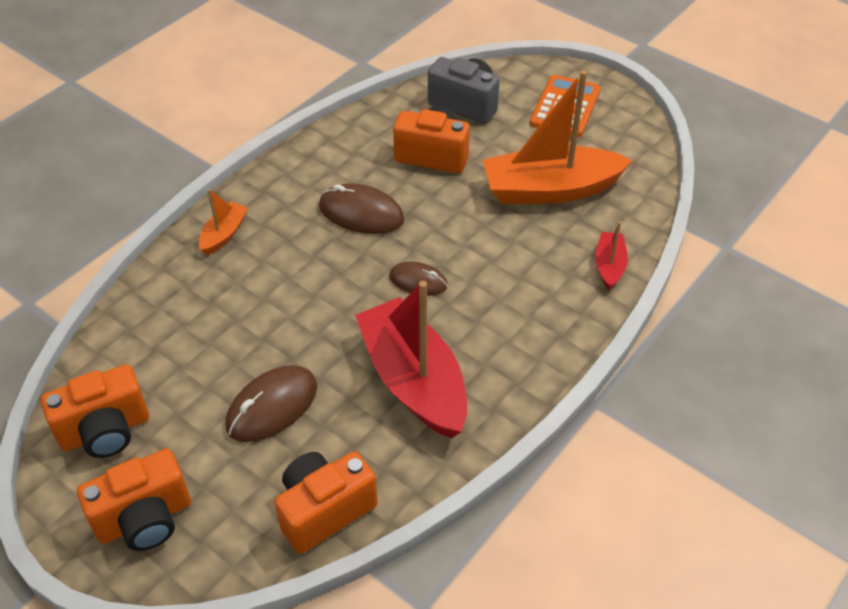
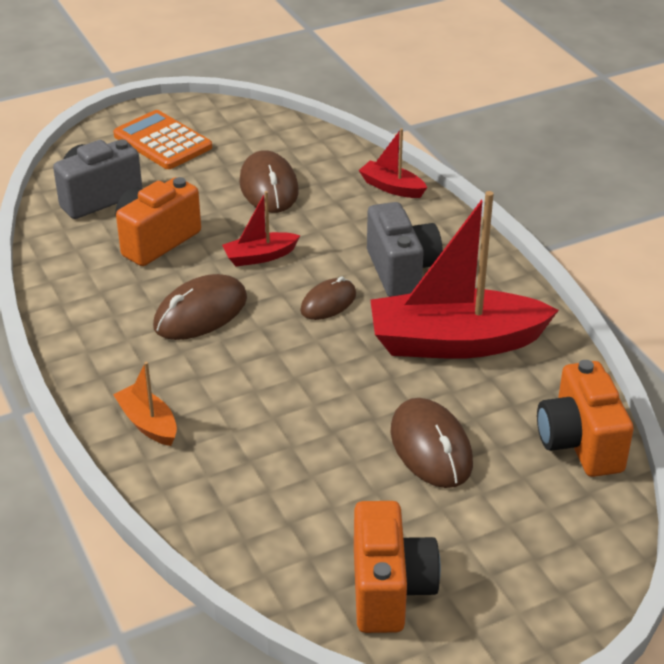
camera: 65 degrees left, 10 degrees down
orange camera [77,449,191,551] -> none
orange boat [483,70,633,204] -> brown mouse [239,150,299,213]
none -> red boat [222,191,300,266]
none -> grey camera [367,202,443,297]

